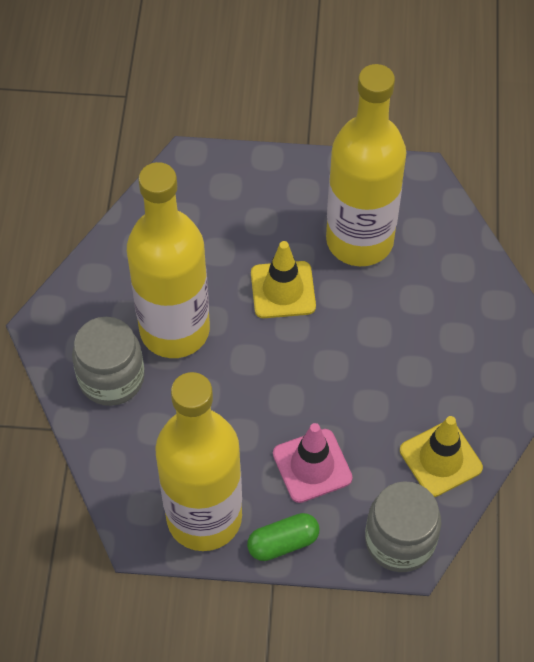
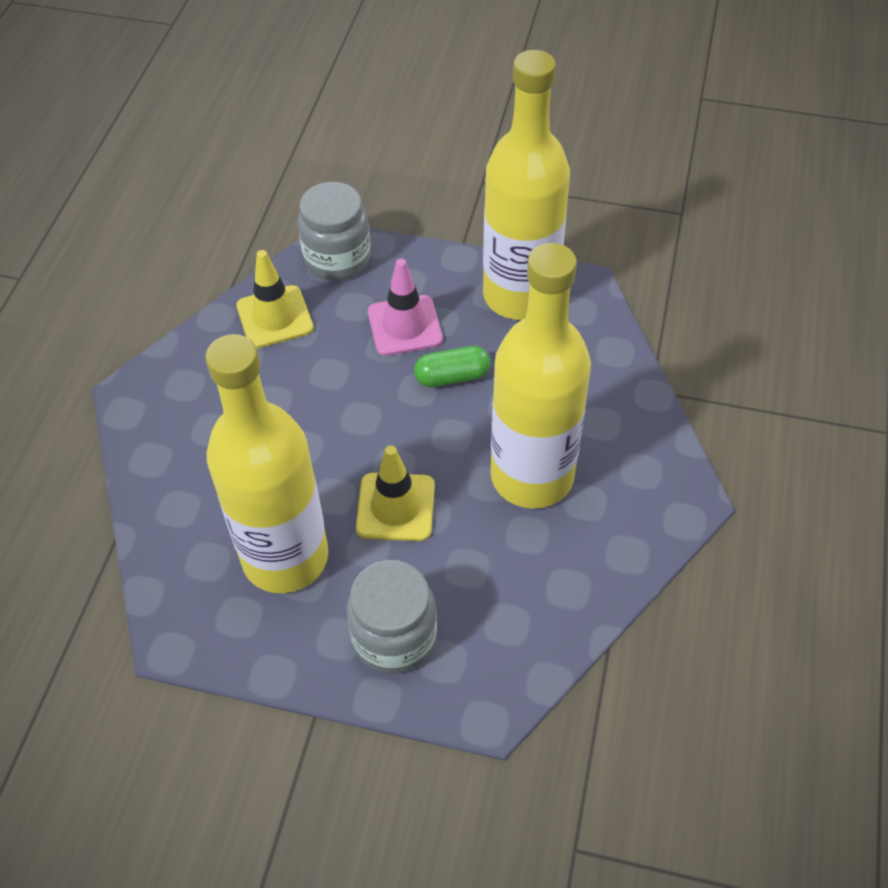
camera: 170 degrees left, 5 degrees down
grey jar [72,317,145,406] -> grey jar moved to [347,560,437,674]
green capsule [247,513,320,561] -> green capsule moved to [414,346,491,387]

